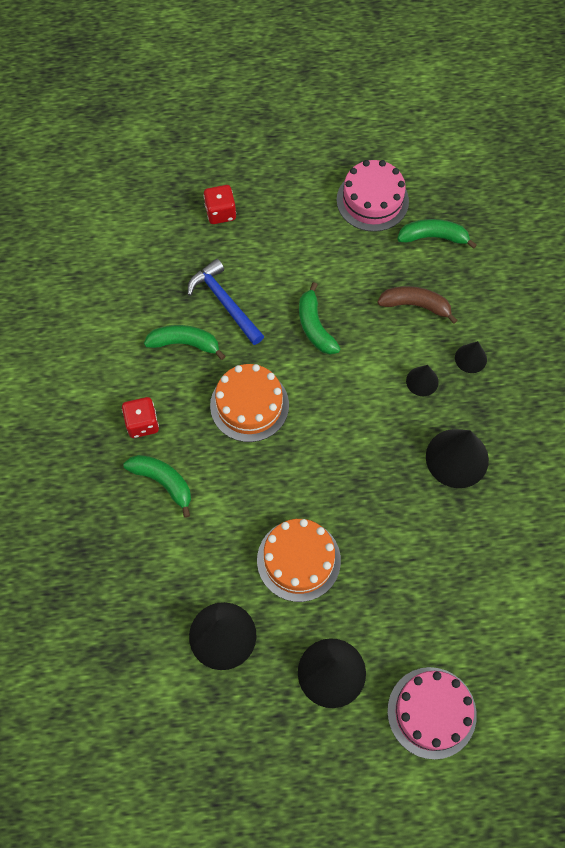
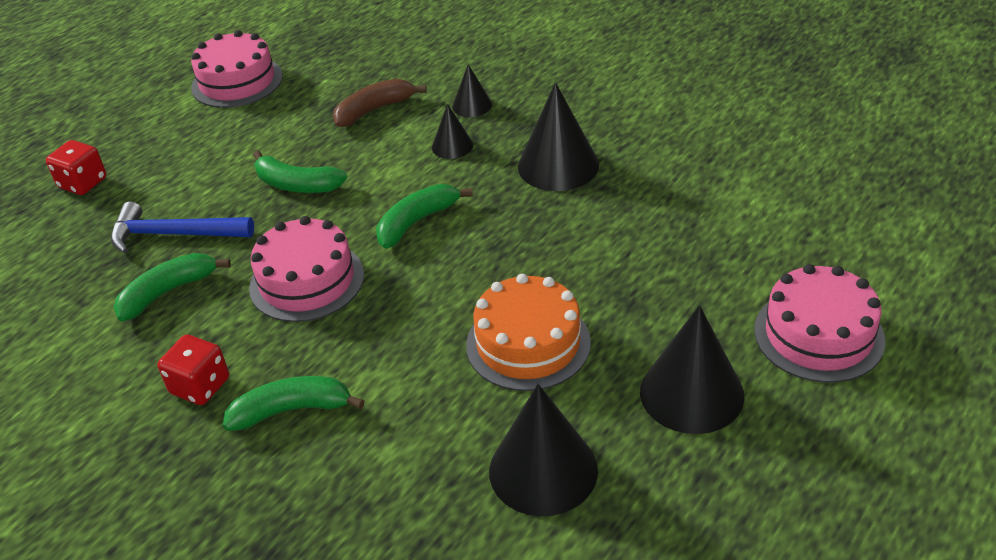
camera: 45 degrees left, 25 degrees down
orange cake [210,364,289,442] -> pink cake [249,216,364,322]
green banana [397,219,477,249] -> green banana moved to [376,184,473,248]

